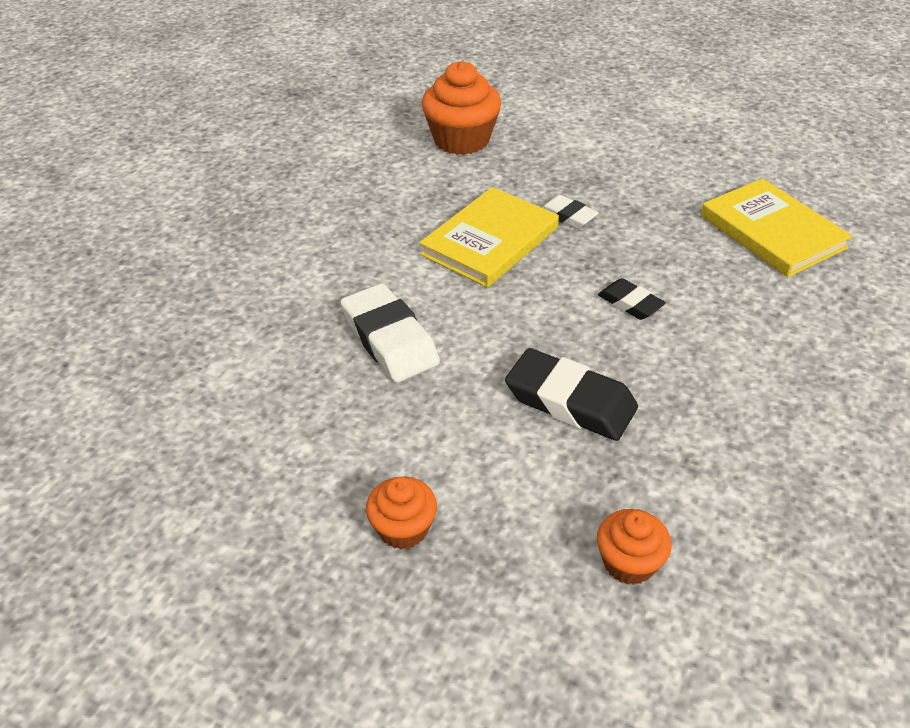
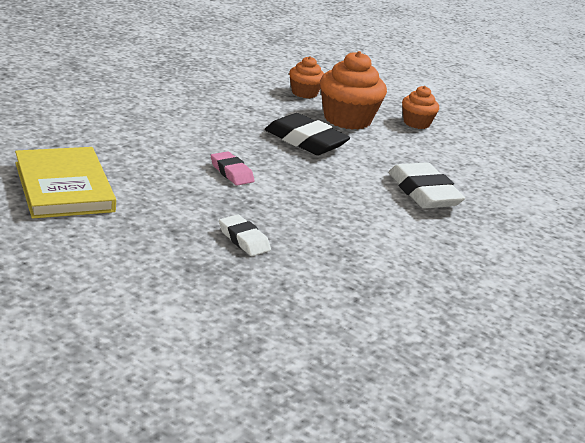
camera: 175 degrees left, 15 degrees down
yellow book [419,187,559,288] -> none
orange cupcake [422,61,501,155] -> orange cupcake moved to [320,51,387,130]
black eraser [598,278,666,320] -> pink eraser [211,151,254,186]

